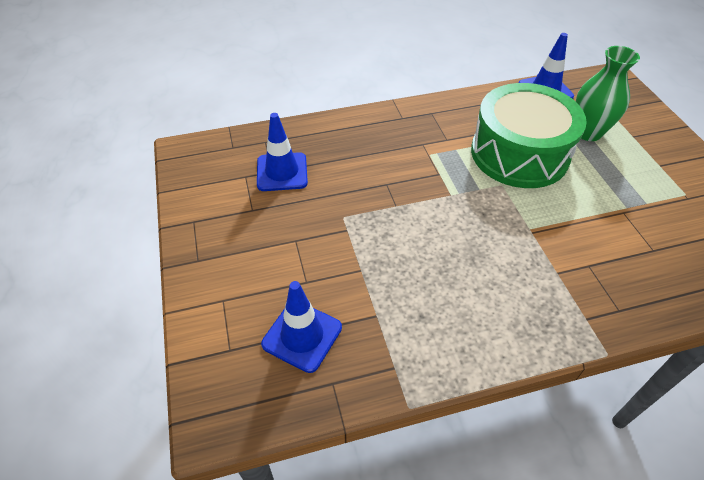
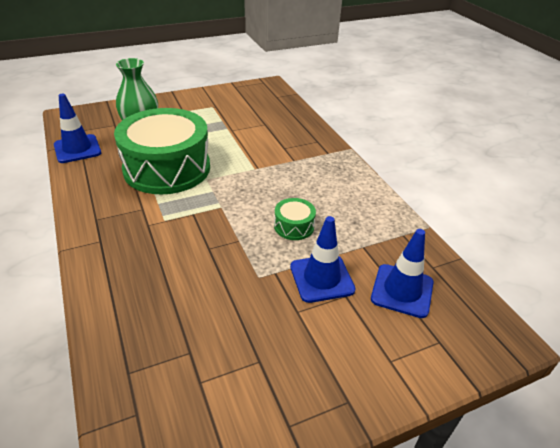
camera: 100 degrees left, 10 degrees down
blue traffic cone [257,113,308,191] -> blue traffic cone moved to [290,216,356,303]
none -> green drum [274,198,316,240]

